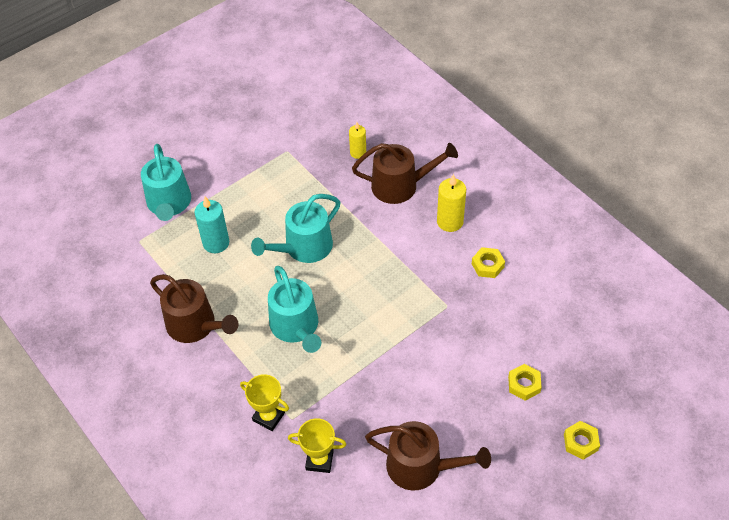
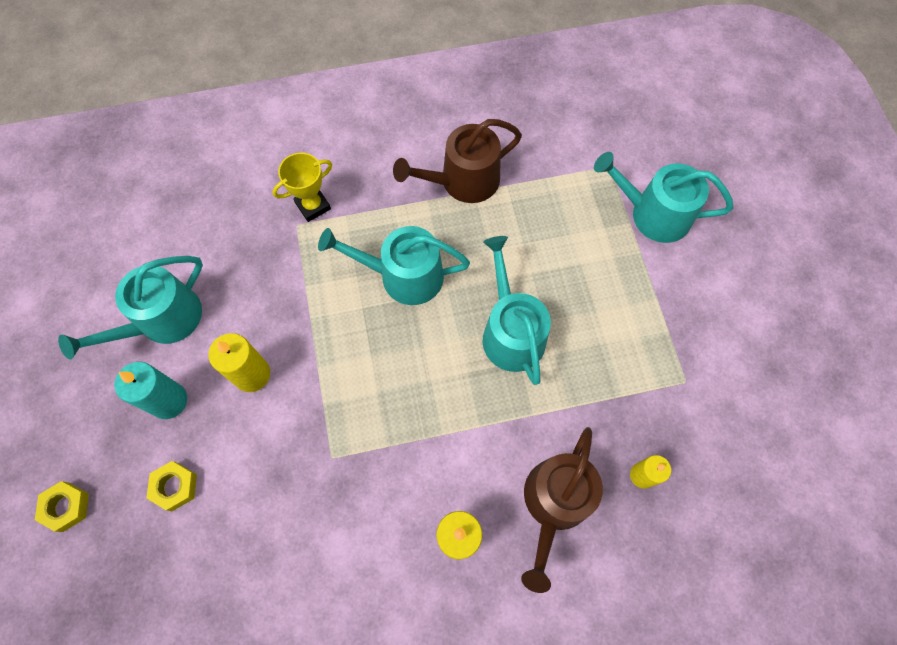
camera: 115 degrees right, 15 degrees up
turquoise candle [195,197,229,253] -> turquoise candle moved to [114,362,187,419]
yellow trophy [288,418,346,473] -> none
brown watering can [365,421,491,490] -> turquoise watering can [58,256,203,360]
yellow nut [472,247,505,278] -> none
none -> yellow candle [208,333,270,392]

